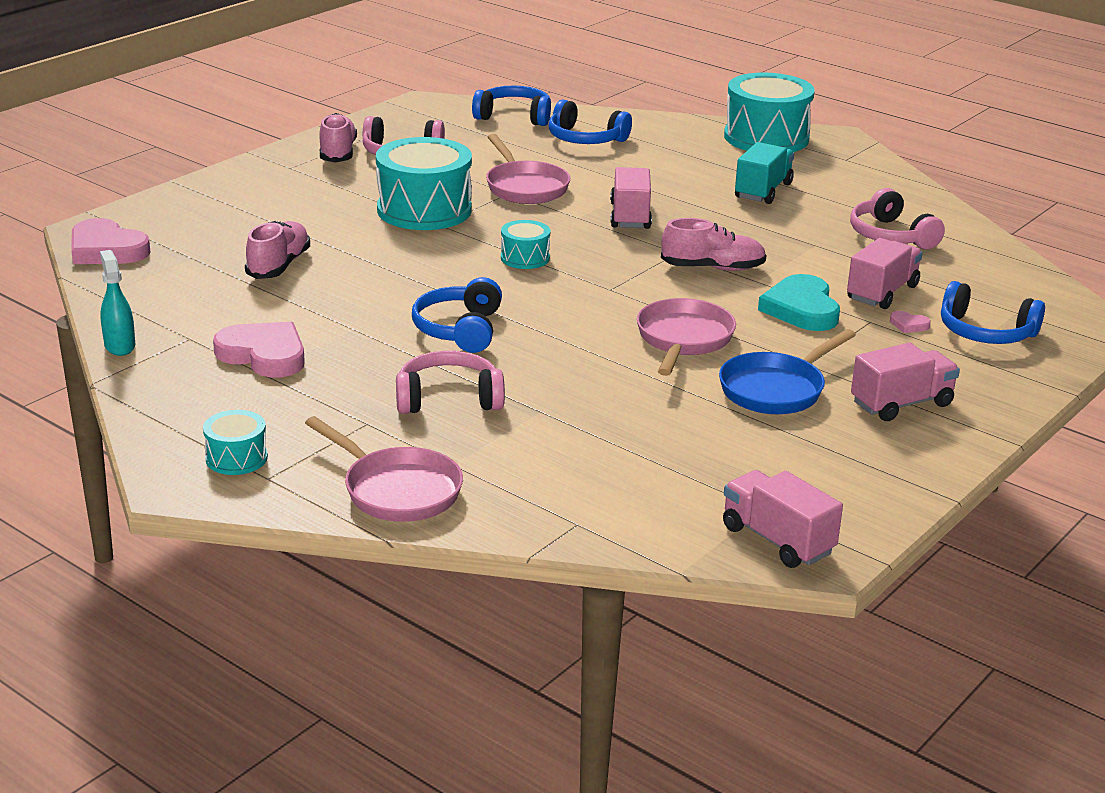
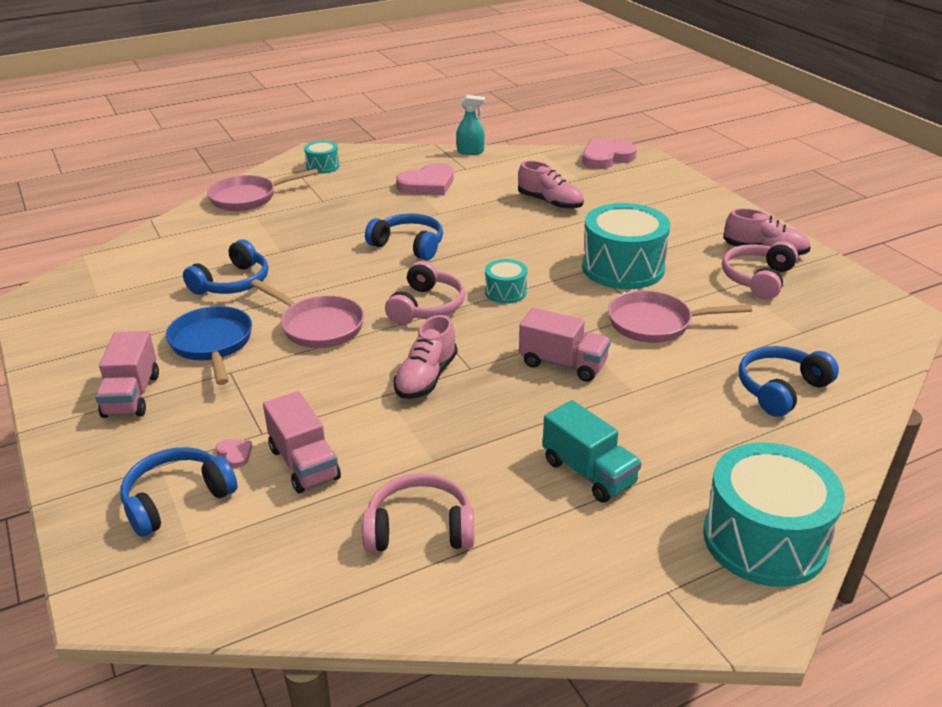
camera: 115 degrees right, 5 degrees up
pink headphones [396,351,505,414] -> pink headphones moved to [385,261,465,324]
blue headphones [472,85,551,126] -> blue headphones moved to [183,239,268,295]
pink truck [723,470,843,568] -> none
turquoise heart [758,274,840,331] -> none
pink heart [890,311,931,333] -> pink heart turned 90 degrees clockwise [216,439,253,468]

